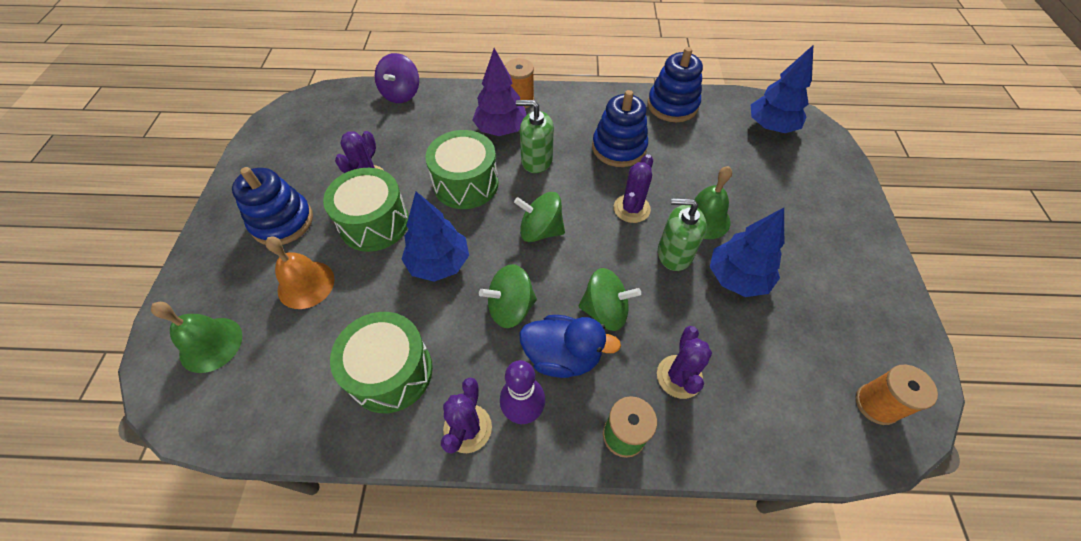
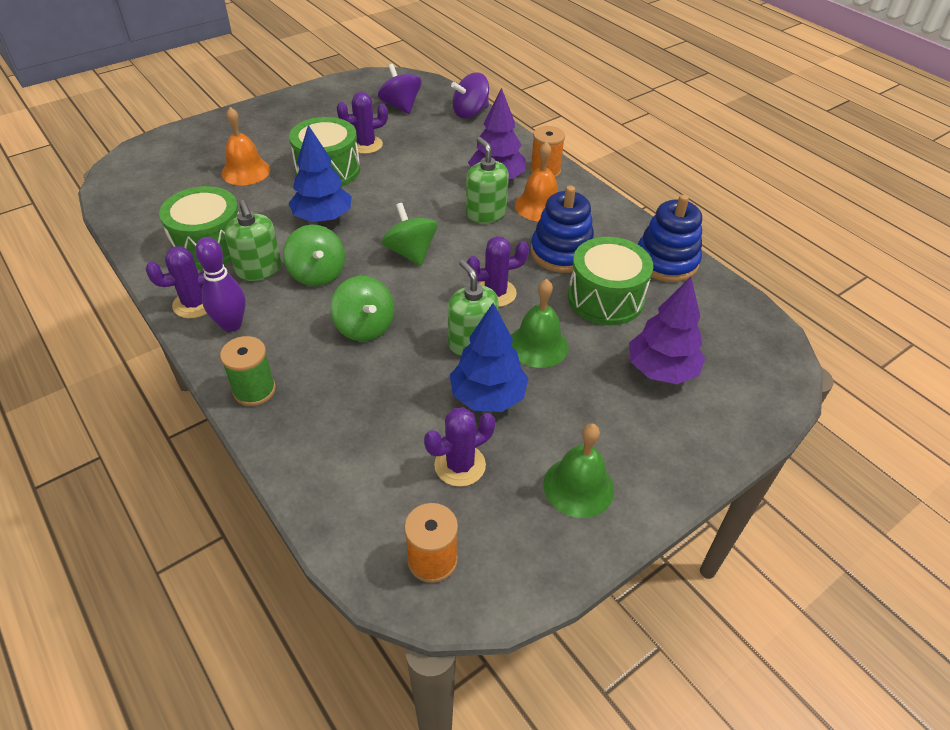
camera: 50 degrees right, 10 degrees down
green bell [151,302,242,373] -> green bell moved to [543,423,614,518]
blue stacking toy [232,167,313,245] -> none
green drum [425,130,498,209] -> green drum moved to [568,237,653,325]
green spinning top [479,264,537,328] -> green spinning top turned 150 degrees counterclockwise [283,225,345,286]
blue duck [519,315,621,378] -> none
purple cactus [657,326,712,399] -> purple cactus moved to [424,407,495,487]
blue tree [751,45,813,133] -> none
none -> green soap dispenser [225,200,282,281]
none -> purple spinning top [378,64,422,114]
none -> orange bell [515,142,558,221]
none -> purple tree [629,276,705,384]

